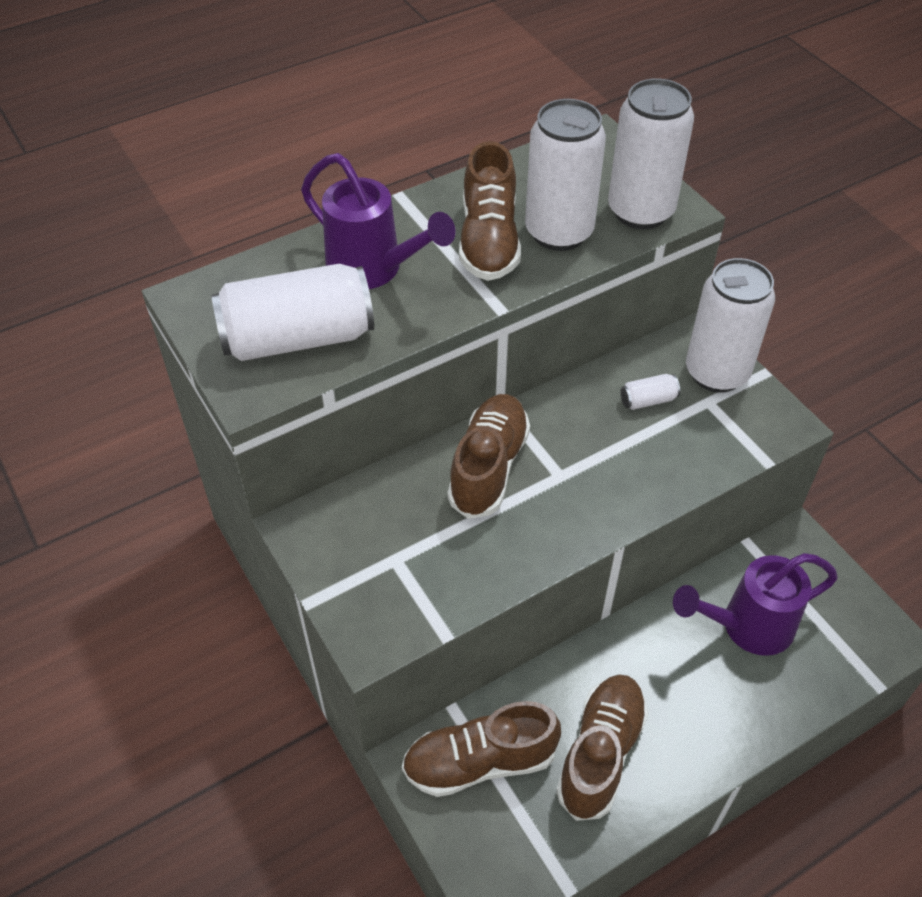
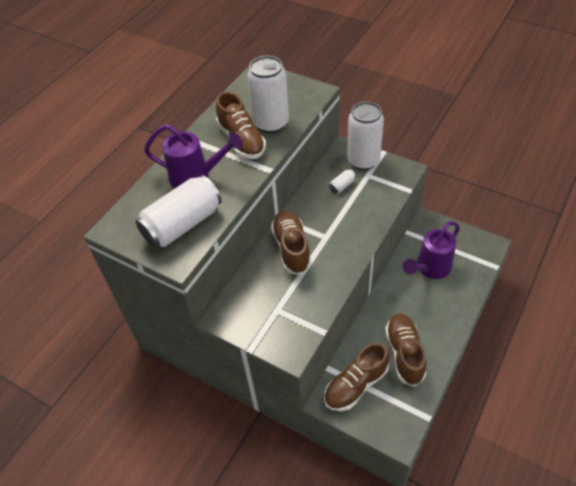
camera: 25 degrees left, 0 degrees up
white can [608,79,694,229] -> none

